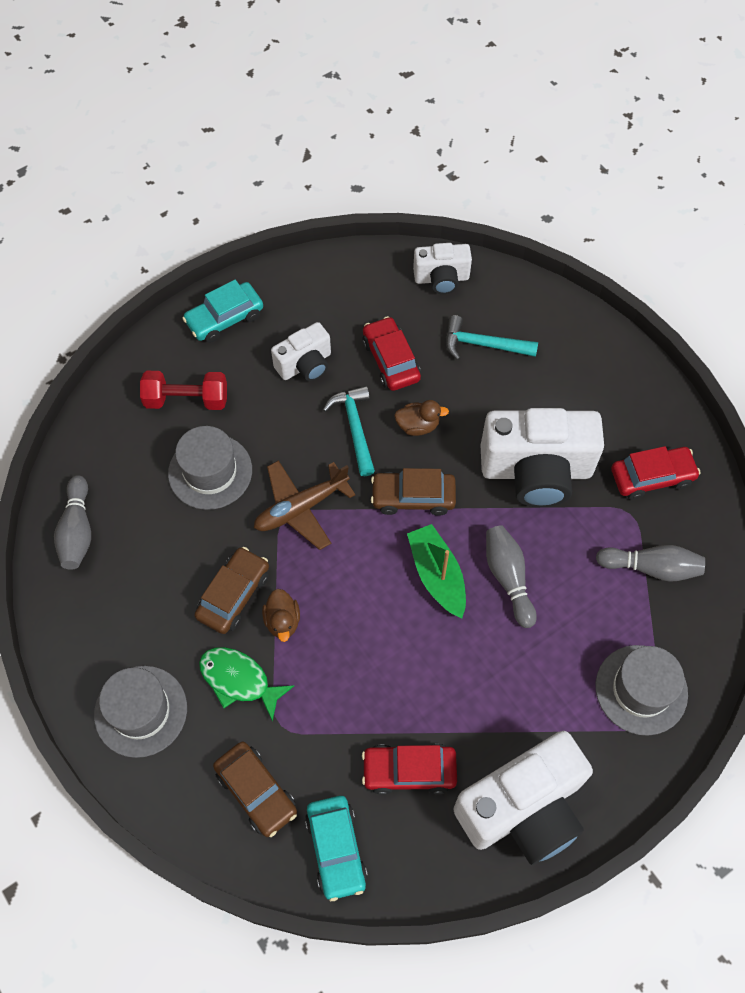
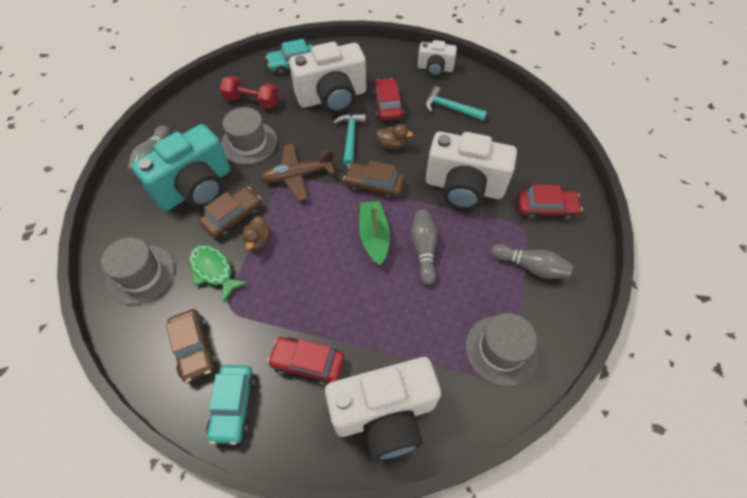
camera: 15 degrees right, 5 degrees down
white camera [271,322,331,381] -> white camera [289,42,366,113], size x1.85
none -> turquoise camera [132,124,230,211]

